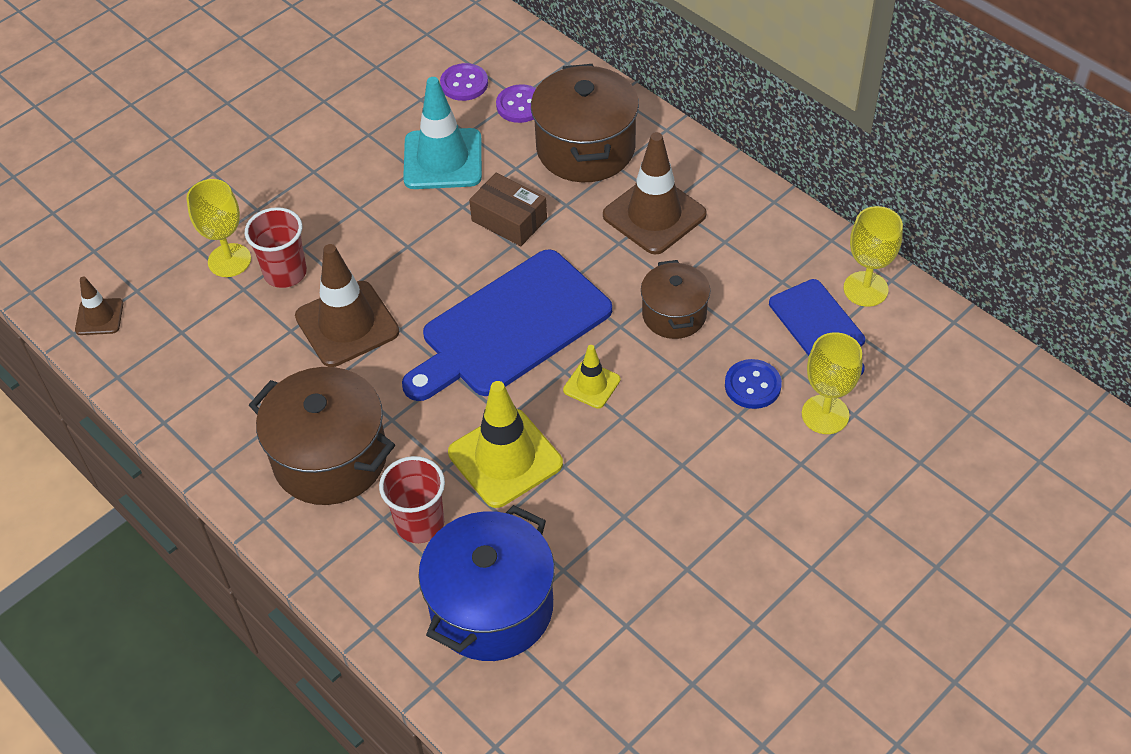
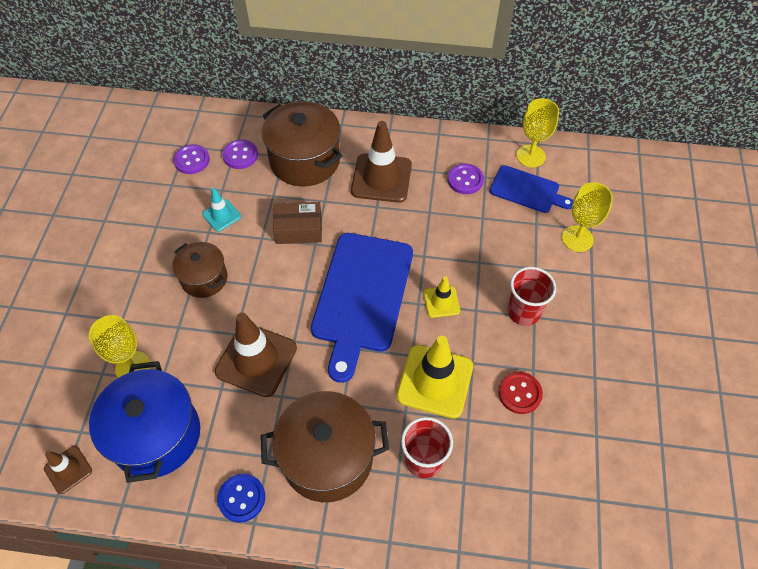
camera: 40 degrees left, 5 degrees up
red cup [245,207,307,288] -> red cup moved to [508,267,556,326]
turquoise traffic cone [403,77,482,189] -> turquoise traffic cone [202,188,241,231], size x0.52
blue pot [418,505,555,661] -> blue pot moved to [89,361,200,483]
brown pot [641,260,710,339] -> brown pot moved to [172,242,227,298]
blue button [725,359,782,409] -> blue button moved to [217,473,265,522]
none -> purple button [447,163,484,194]
none -> red button [498,372,543,414]

